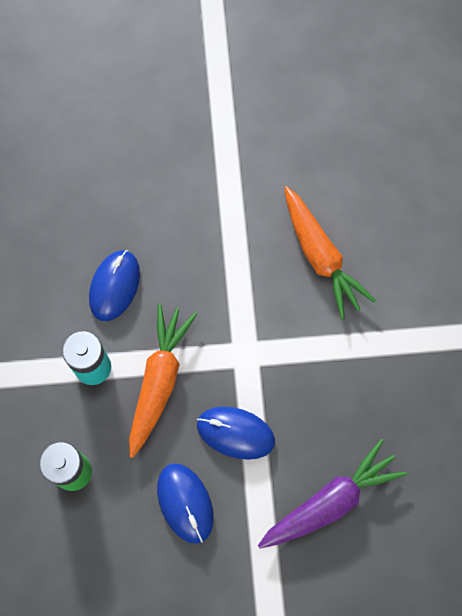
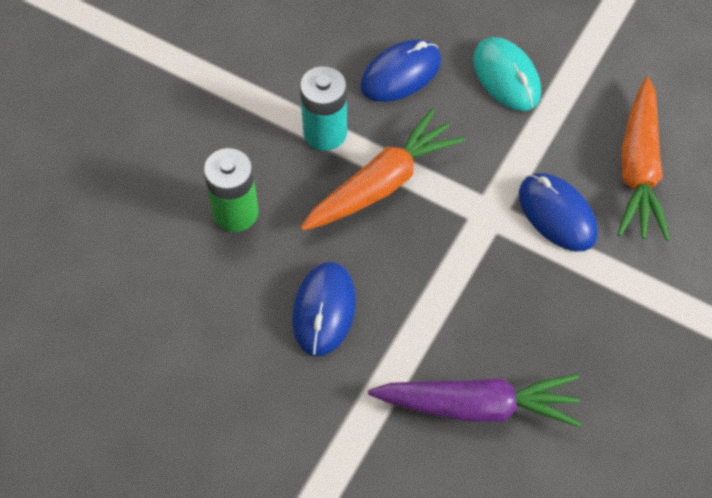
camera: 35 degrees right, 10 degrees down
blue mouse [197,406,275,460] -> blue mouse moved to [519,173,598,251]
none -> turquoise mouse [473,37,541,111]

